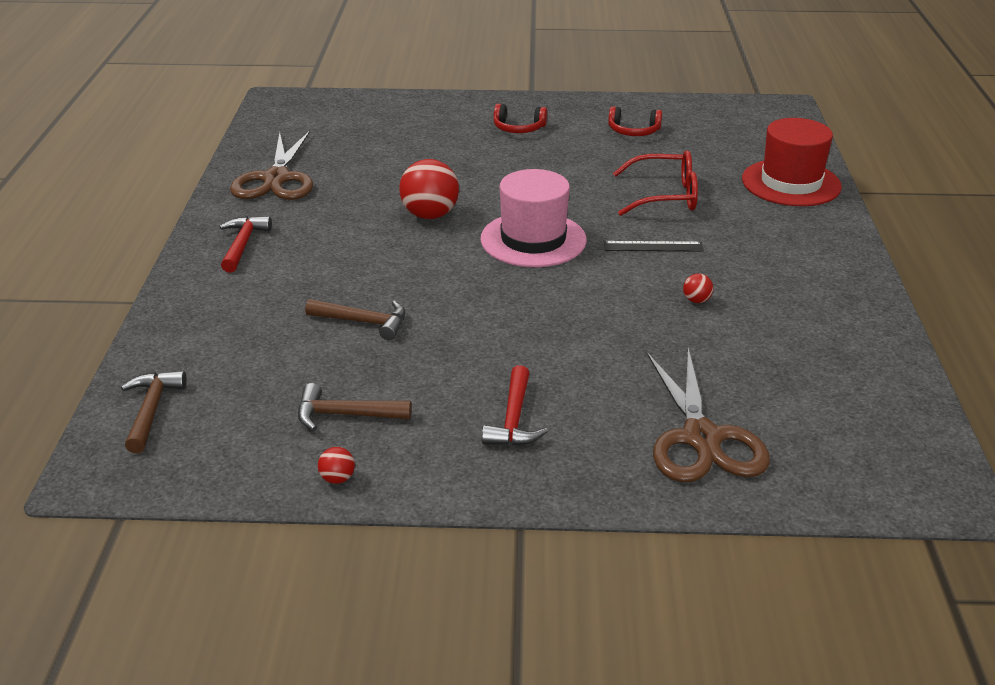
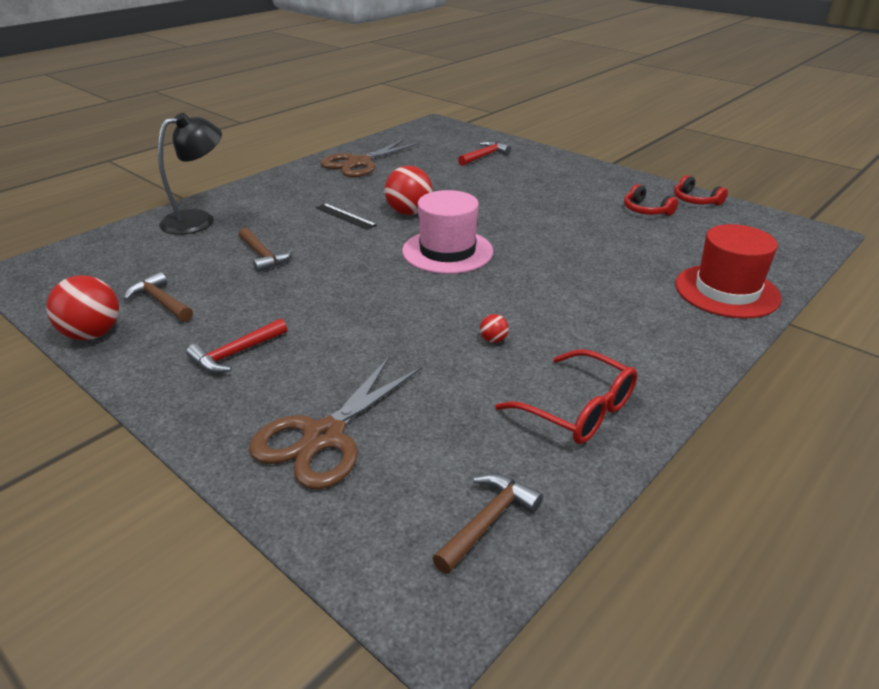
camera: 40 degrees right, 0 degrees up
brown hammer [121,371,187,453] -> brown hammer moved to [432,474,543,574]
red hammer [219,216,272,273] -> red hammer moved to [458,141,511,166]
red ball [318,447,355,484] -> red ball [47,275,119,340], size x2.23
red headphones [494,104,547,133] -> red headphones moved to [674,175,728,205]
black ruler [604,241,704,252] -> black ruler moved to [316,203,377,230]
red glasses [613,150,698,216] -> red glasses moved to [495,350,637,444]
none -> black lamp [158,113,222,235]

